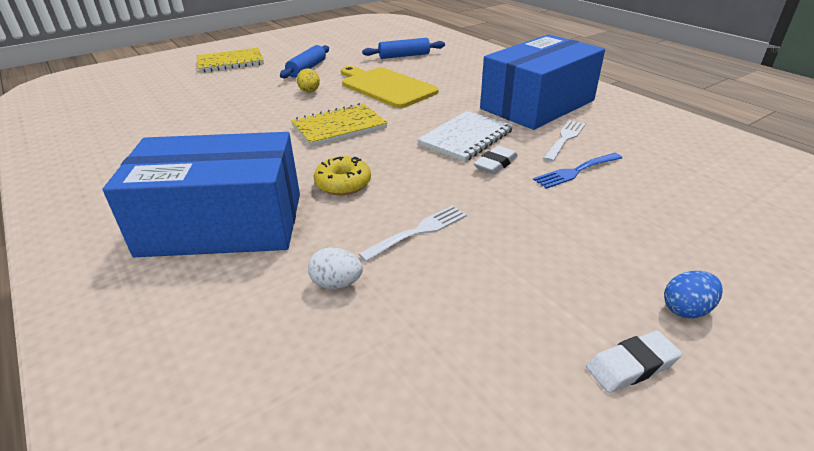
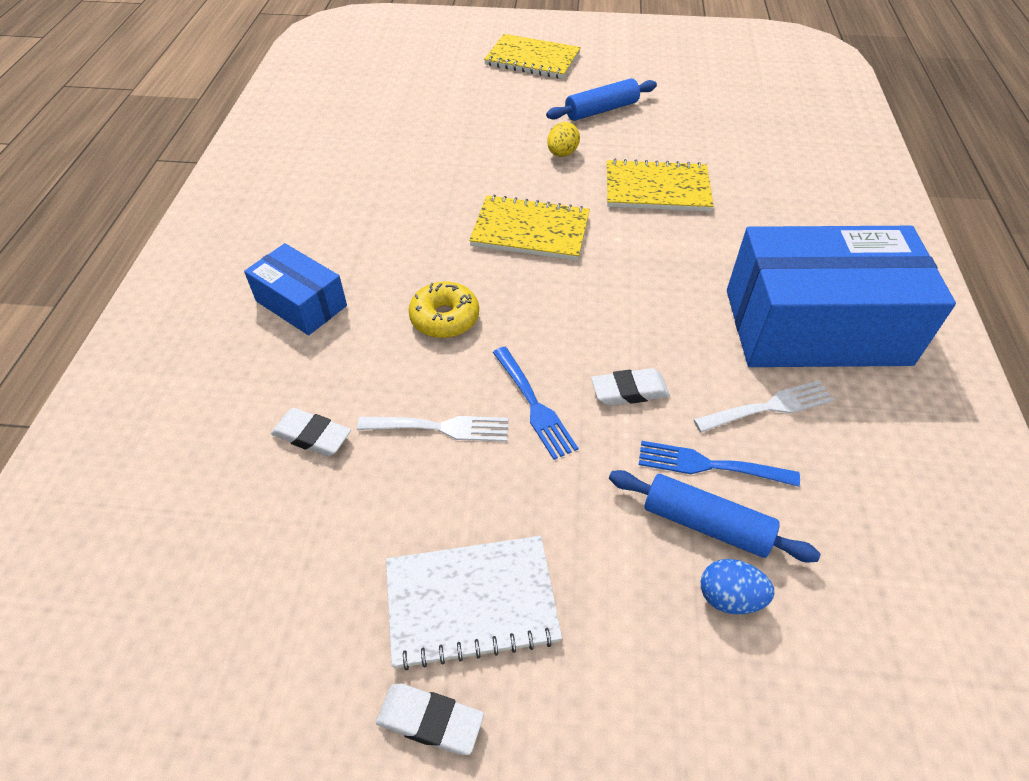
camera: 40 degrees right, 15 degrees up
blue box [103,132,300,257] -> blue box [244,243,347,335], size x0.50
white egg [308,247,363,289] -> white eraser [271,408,351,457]
yellow cutting board [341,66,439,108] -> yellow notebook [607,159,714,211]
blue rolling pin [362,38,445,59] -> blue rolling pin moved to [609,470,820,562]
white notebook [417,111,513,162] -> white notebook moved to [386,536,562,670]
blue egg [664,271,723,319] -> blue egg moved to [701,559,774,614]
none -> blue fork [493,347,578,460]

